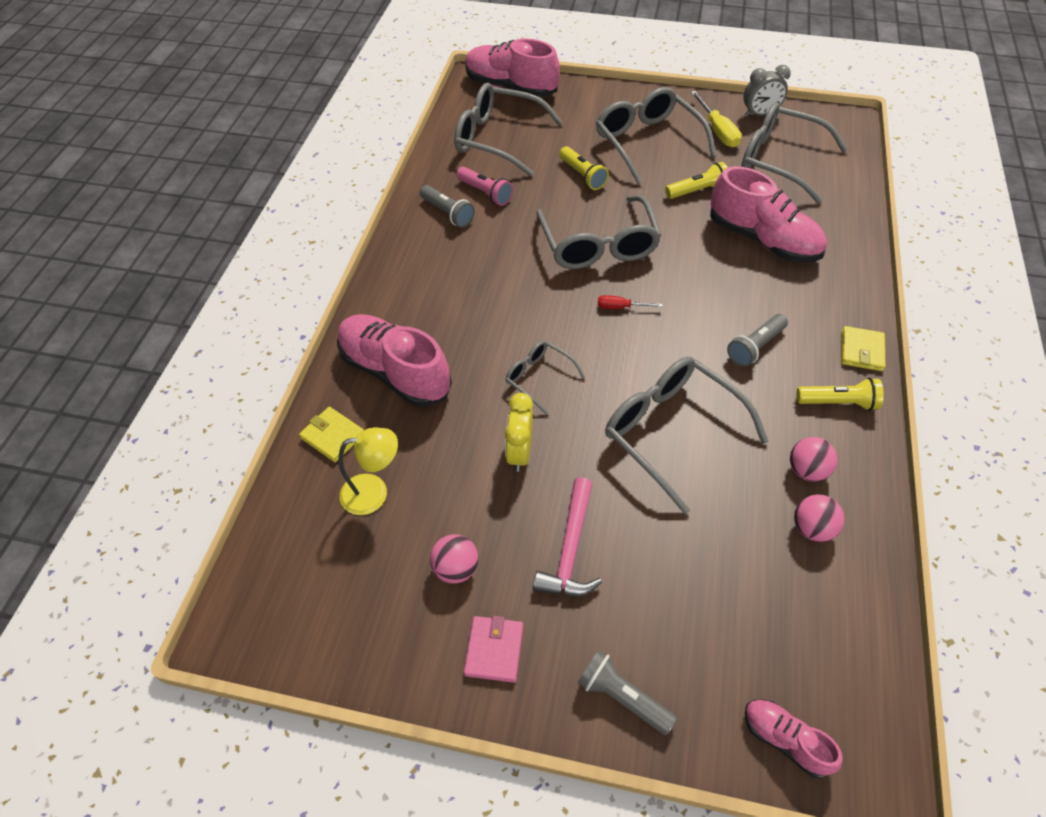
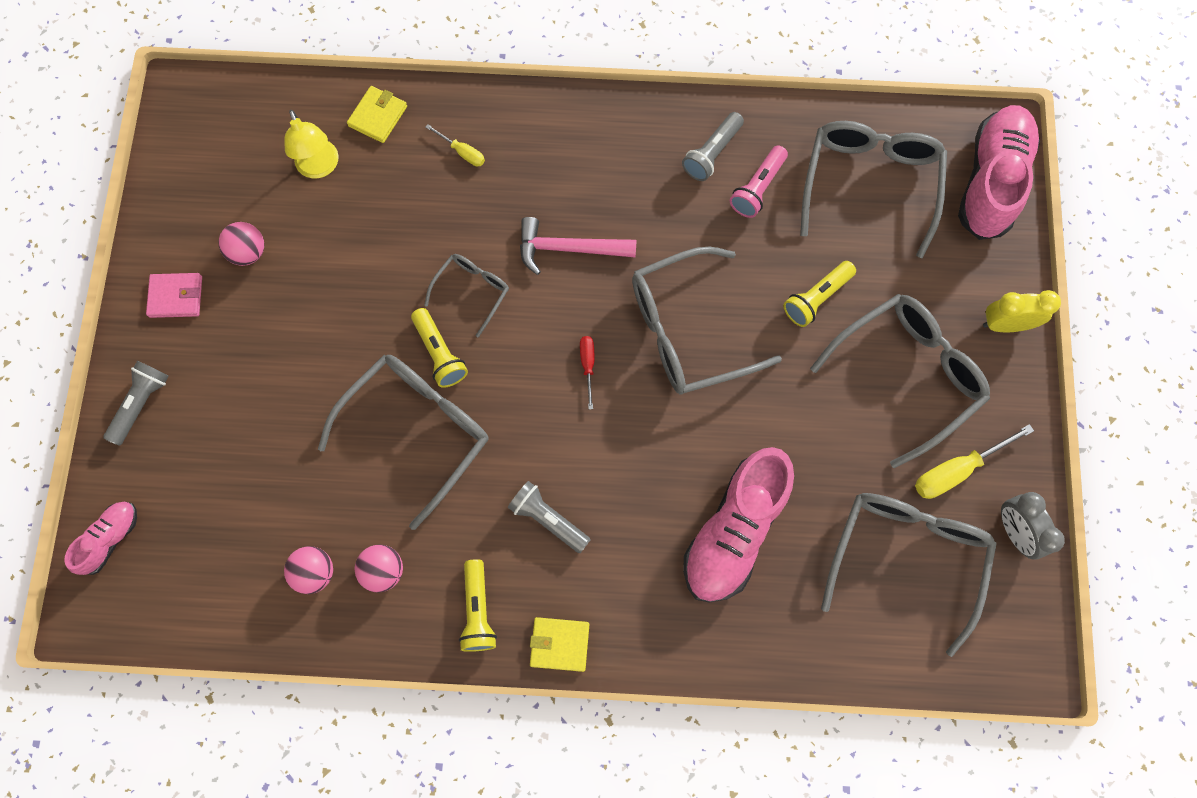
camera: 80 degrees right, 20 degrees up
pink shoe [337,314,452,407] -> yellow screwdriver [426,124,485,167]
yellow clock [505,393,533,472] -> yellow clock moved to [983,290,1061,332]
pink hammer [533,477,602,596] -> pink hammer moved to [520,217,637,275]
yellow flashlight [665,162,728,199] -> yellow flashlight moved to [411,308,468,388]

